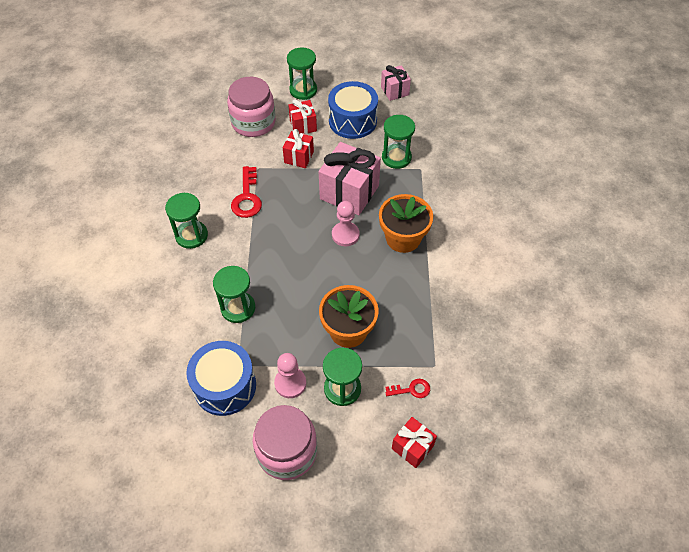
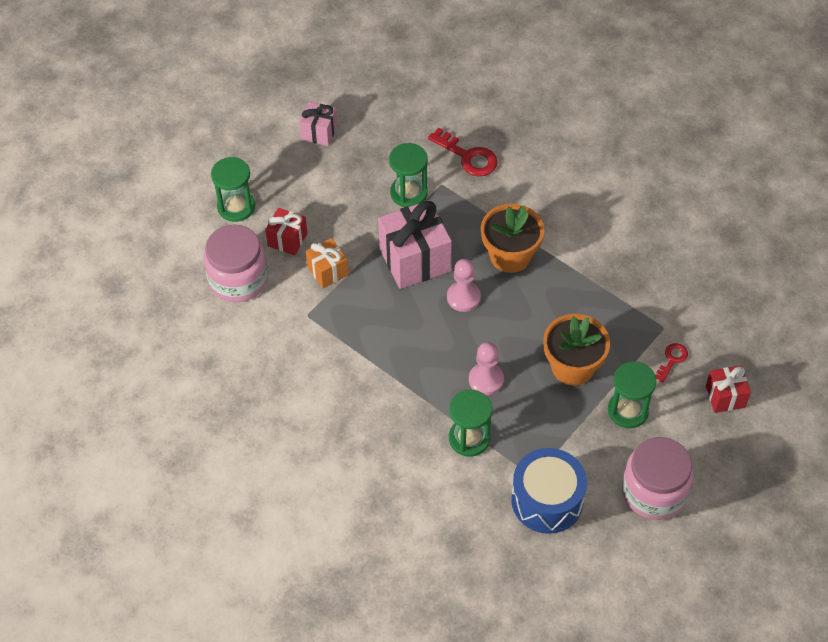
camera: 50 degrees left, 0 degrees up
green hourglass [165,193,208,249] -> none
red key [231,166,262,218] -> red key moved to [428,128,498,176]
pink pawn [274,353,306,398] -> pink pawn moved to [469,342,504,395]
red gift [283,129,314,168] -> orange gift [306,238,348,288]
blue drum [328,81,378,139] -> none

